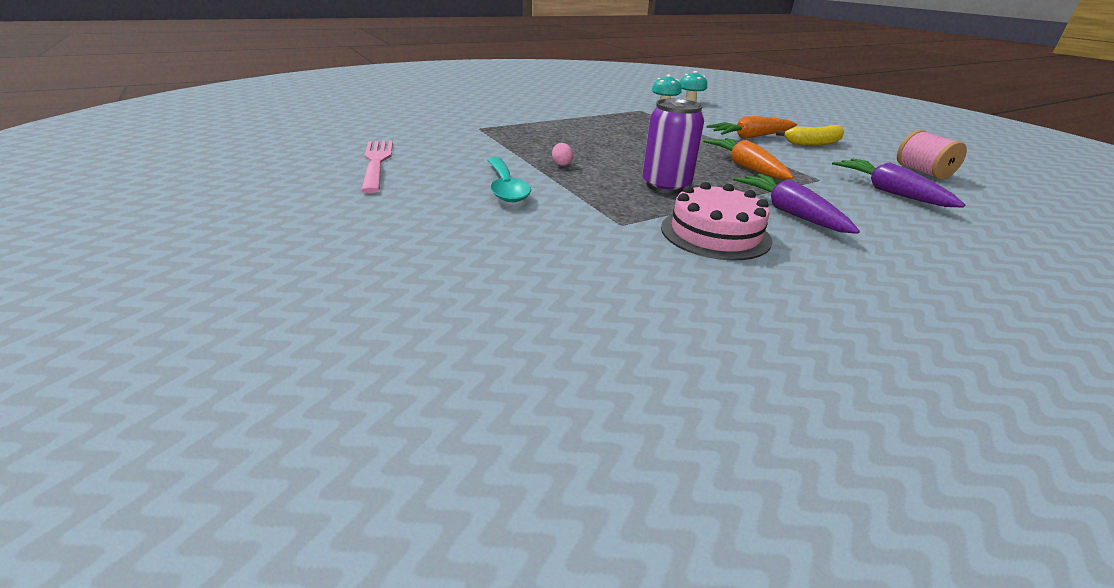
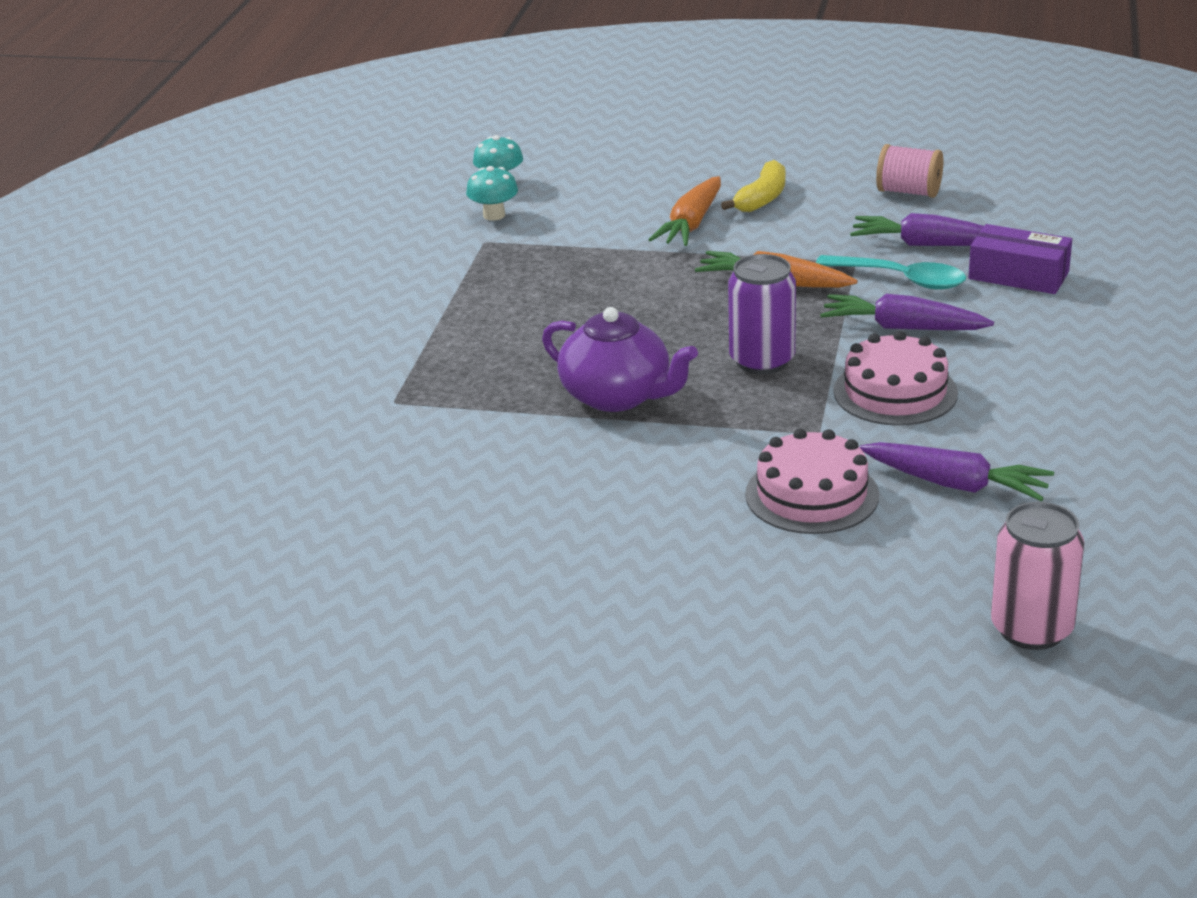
camera: 45 degrees left, 0 degrees up
pink fork [361,141,393,193] -> none
turquoise spoon [487,157,531,202] -> turquoise spoon moved to [816,255,966,290]
pink egg [552,143,573,166] -> purple teapot [542,307,698,412]
none -> pink cake [745,428,879,534]
none -> purple carrot [859,442,1054,501]
none -> purple box [968,224,1072,294]
none -> pink can [991,502,1084,650]

